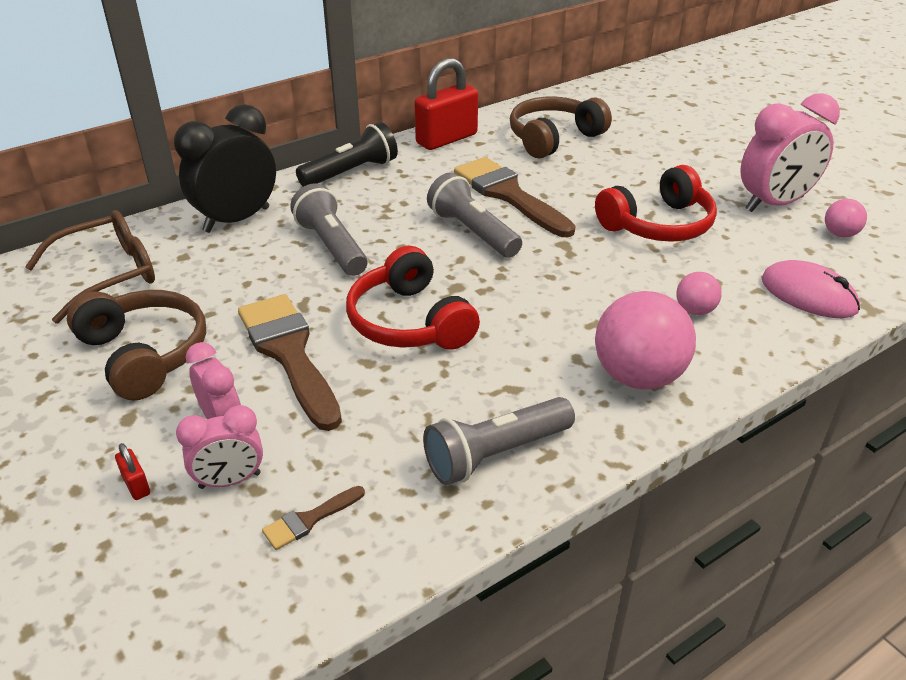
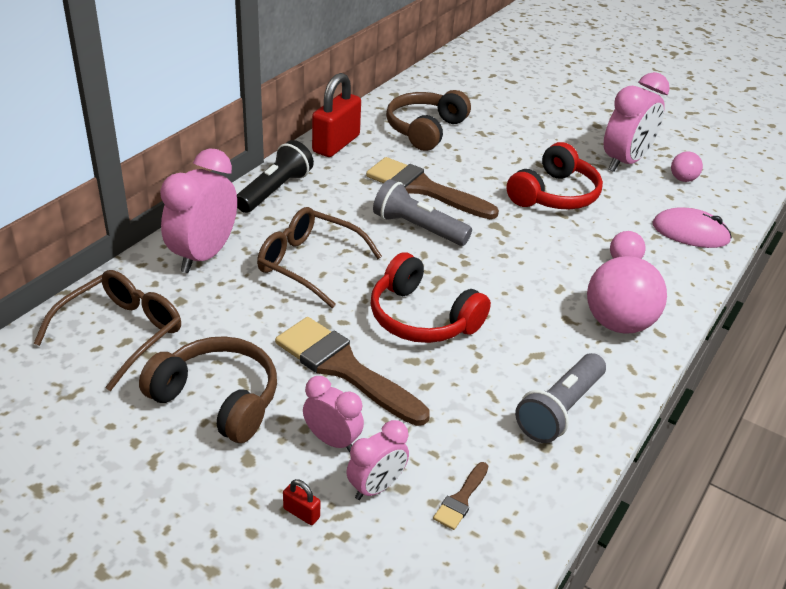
camera: 25 degrees left, 0 degrees up
black clock [174,104,276,233] -> pink clock [160,148,237,273]
grey flashlight [290,183,368,276] -> brown glasses [257,207,382,308]

